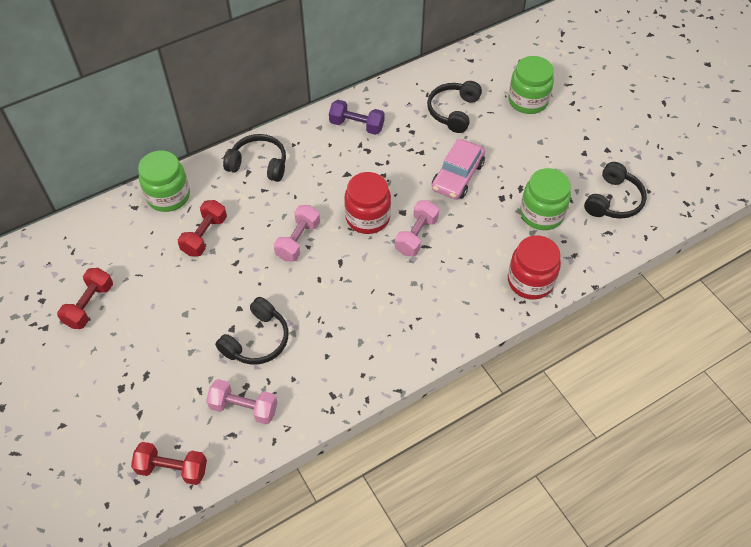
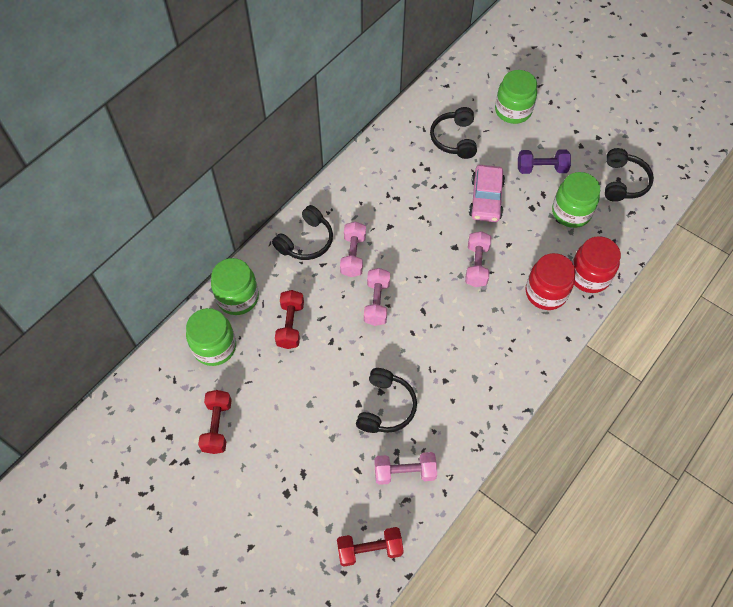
camera: 20 degrees left, 5 degrees up
black headphones [223,134,286,182] -> black headphones turned 135 degrees clockwise [272,205,333,260]
purple dumbbell [329,100,384,135] -> purple dumbbell moved to [518,149,571,174]
red jar [344,172,391,234] -> red jar moved to [525,253,575,310]
none -> green jar [186,308,236,366]
none -> pink dumbbell [340,221,366,277]

